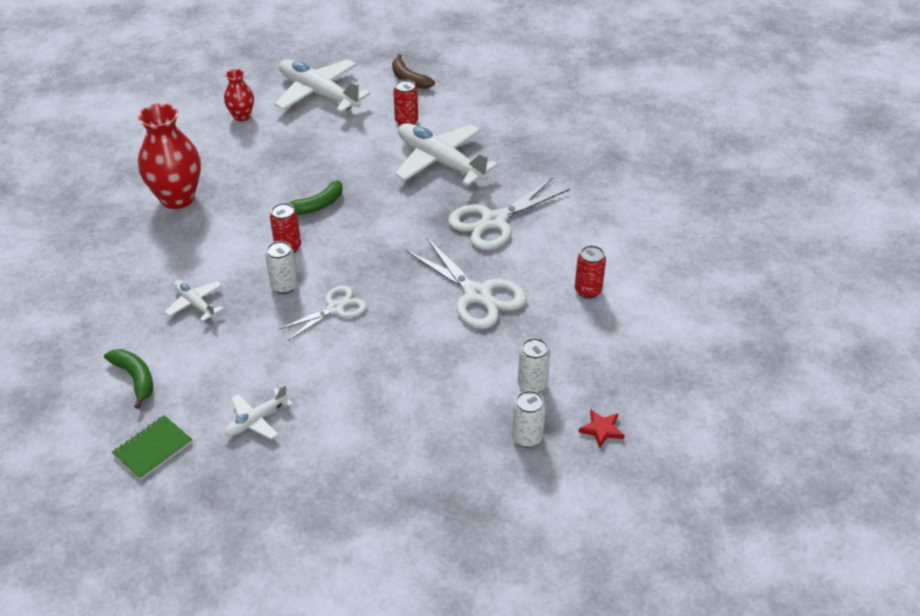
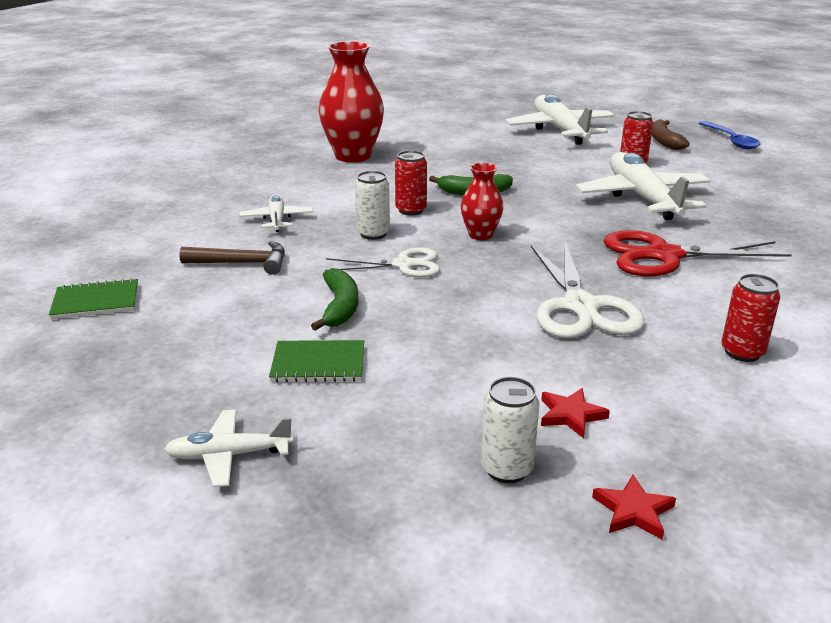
camera: 35 degrees right, 15 degrees down
green banana [104,349,153,409] -> green banana moved to [311,268,358,331]
red vase [224,69,254,121] -> red vase moved to [461,163,504,240]
white plane [224,385,293,440] -> white plane moved to [164,410,294,487]
white scissors [448,178,570,250] -> red scissors [604,230,792,276]
white can [518,338,550,393] -> red star [541,388,610,438]
none -> brown hammer [179,241,285,275]
none -> green notebook [269,340,364,382]
none -> blue spoon [699,121,761,149]

